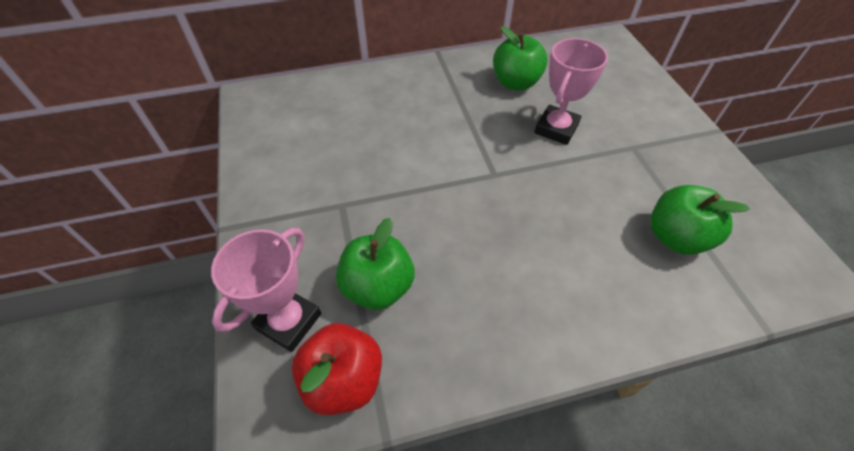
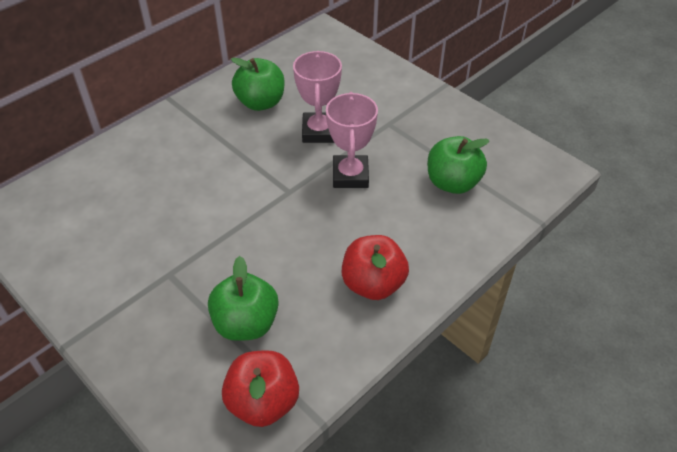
camera: 30 degrees left, 5 degrees down
pink trophy [211,228,321,352] -> pink trophy moved to [326,92,378,188]
none -> red apple [342,235,409,300]

